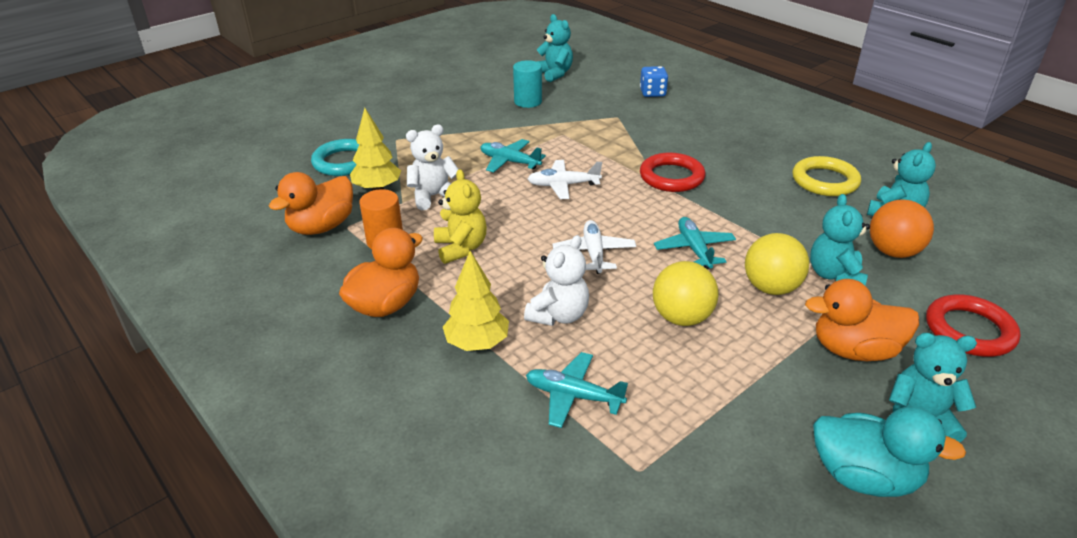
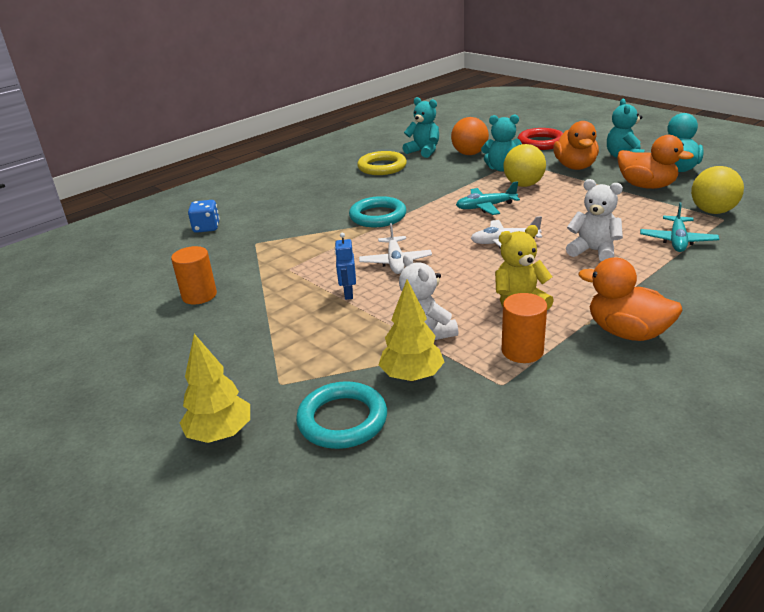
camera: 90 degrees left, 5 degrees down
orange duck [269,172,353,235] -> orange duck moved to [617,135,694,189]
yellow tree [443,251,509,351] -> yellow tree moved to [180,334,250,443]
turquoise plane [481,139,546,173] -> blue robot [335,233,356,300]
turquoise cylinder [513,60,542,108] -> orange cylinder [171,246,217,305]
turquoise teddy bear [537,14,573,82] -> none
red ring [640,153,705,192] -> turquoise ring [349,196,407,227]
yellow ball [653,261,719,326] -> yellow ball moved to [691,166,744,214]

